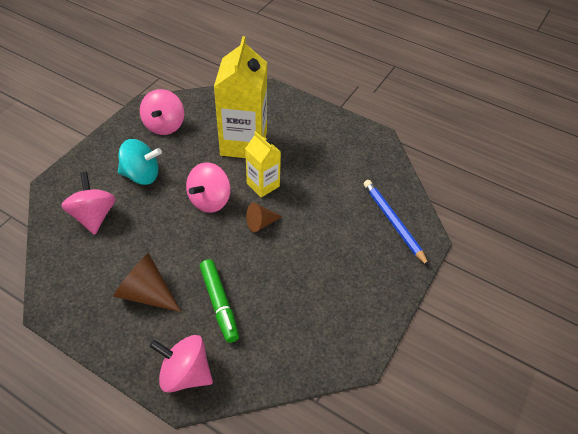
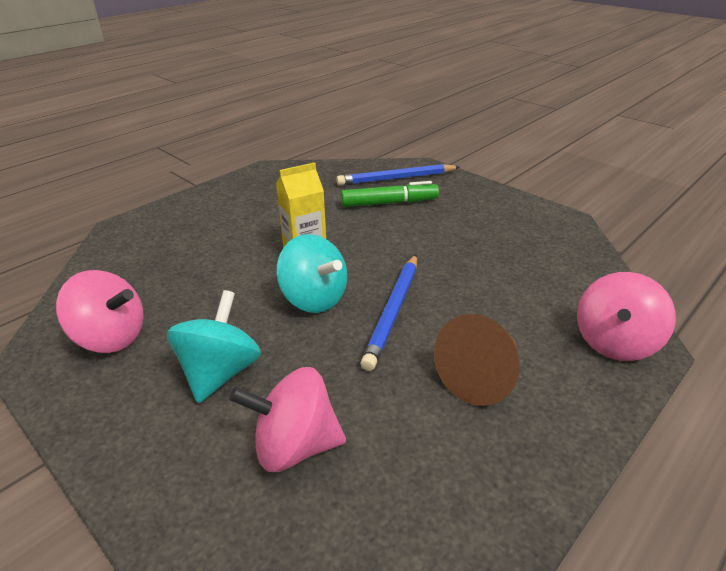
camera: 75 degrees left, 15 degrees down
pink spinning top [186,162,231,213] -> turquoise spinning top [276,234,347,313]
green marker [200,259,239,343] -> green marker moved to [341,181,439,207]
yellow carton [214,36,267,158] -> none
brown cone [246,202,282,232] -> none
none -> blue pencil [361,254,417,371]

